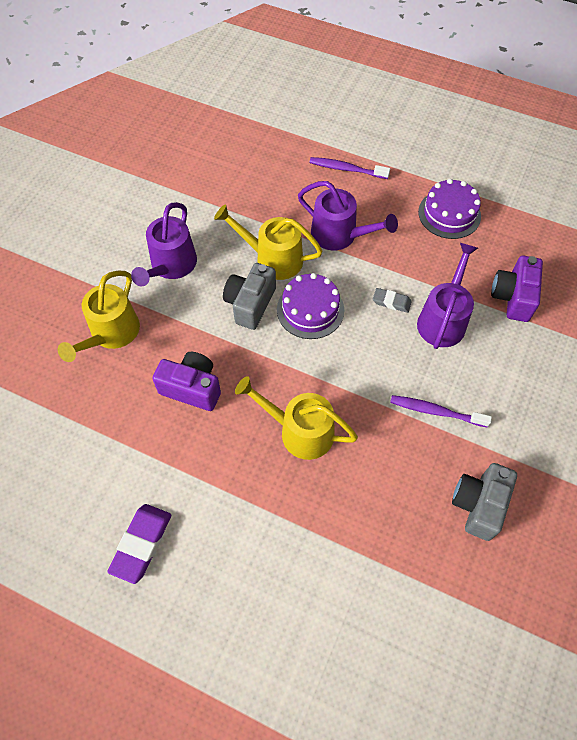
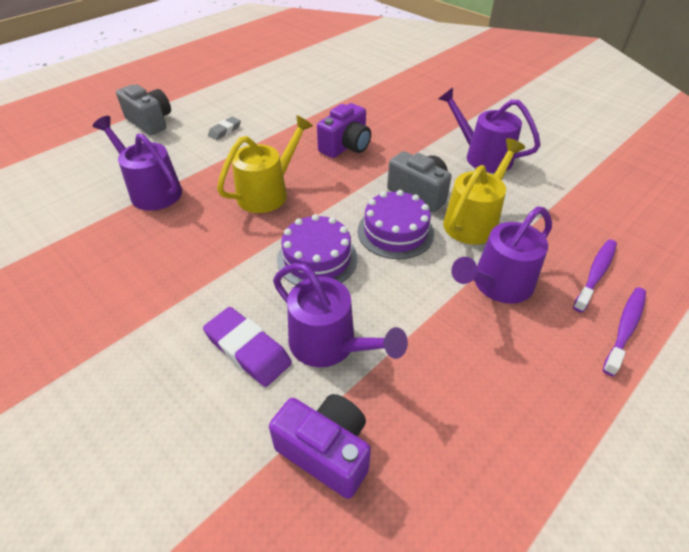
camera: 110 degrees right, 15 degrees down
yellow watering can [58,271,140,362] -> none
purple eraser [107,504,171,584] -> purple eraser moved to [203,307,292,387]
grey eraser [373,288,412,313] -> grey eraser moved to [208,117,241,140]
purple toothbrush [390,395,492,428] -> purple toothbrush moved to [573,239,617,313]
purple cake [418,179,481,239] -> purple cake moved to [277,214,358,285]
grey camera [452,463,517,541] -> grey camera moved to [116,84,171,135]
none -> purple watering can [93,116,182,211]

